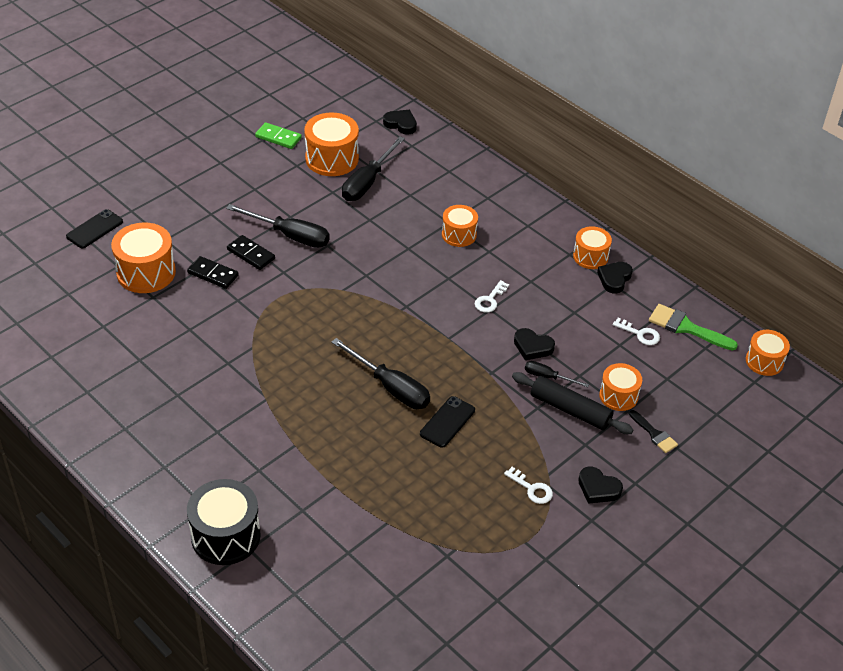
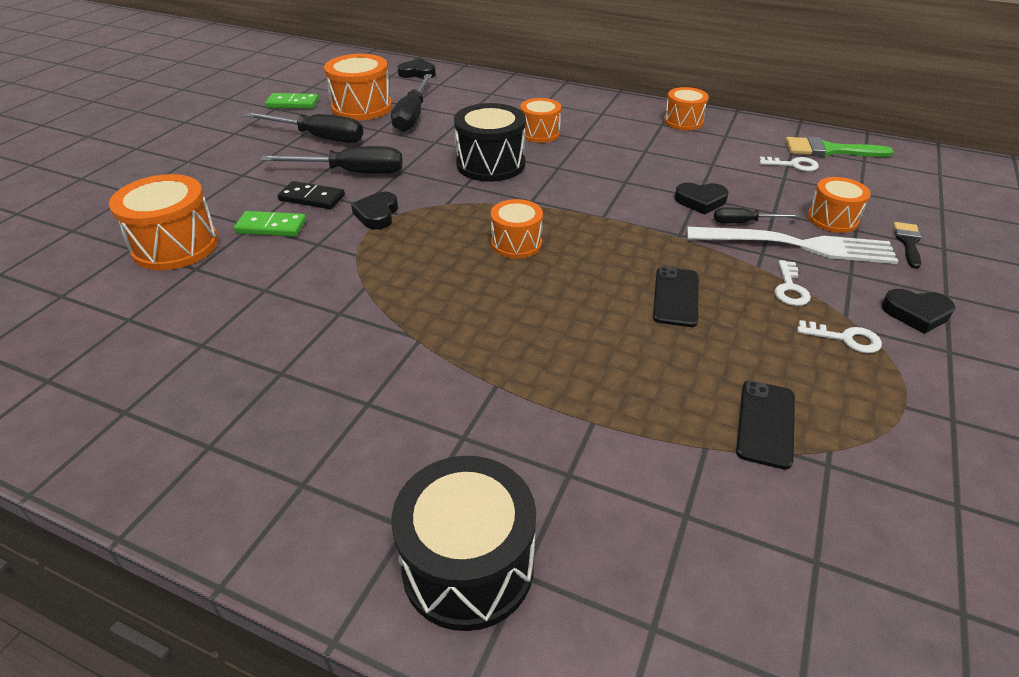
camera: 20 degrees left, 5 degrees down
black phone [66,209,123,248] -> black phone moved to [736,381,795,470]
black domino [187,256,239,289] -> green domino [234,211,306,237]
black screwdriver [331,338,430,409] -> black screwdriver moved to [245,112,363,143]
white key [475,280,509,313] -> white key moved to [774,260,811,306]
black rolling pin [512,372,633,434] -> white fork [687,227,898,264]
black heart [597,262,633,294] -> black heart moved to [351,192,398,229]
black brush [629,410,678,453] -> black brush turned 105 degrees counterclockwise [893,222,921,269]
orange drum [746,330,790,376] -> orange drum moved to [491,199,543,258]
none -> black drum [454,103,526,182]

